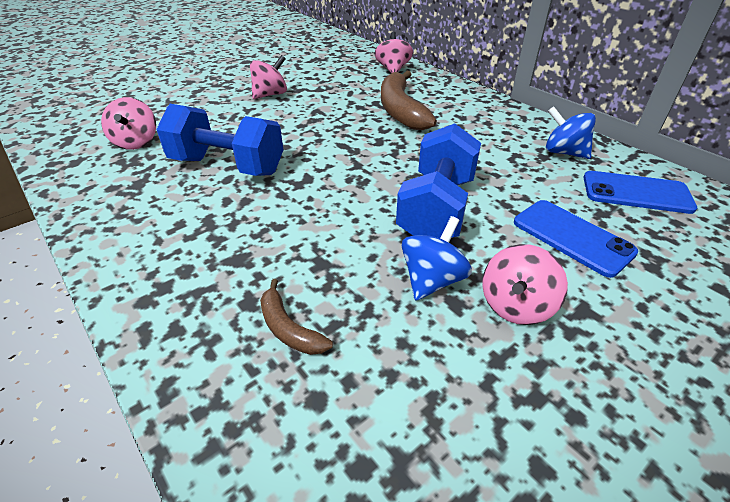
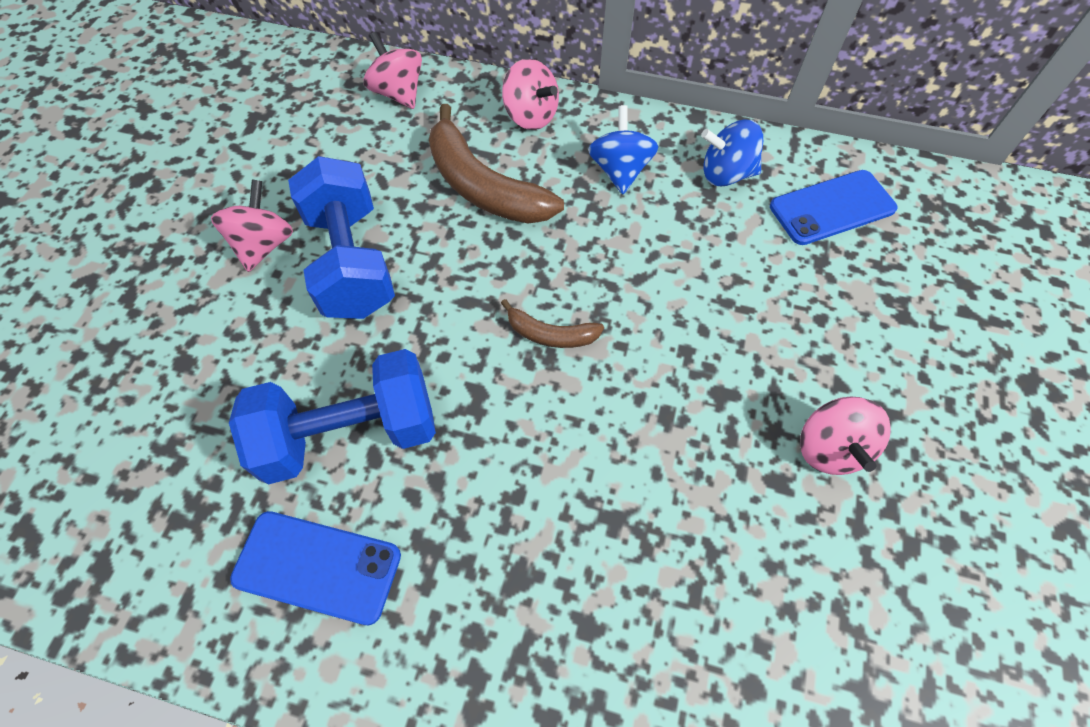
camera: 35 degrees left, 20 degrees up
pink spinning top [101,97,156,150] -> pink spinning top moved to [502,59,559,130]
brown banana [260,279,333,355] -> brown banana moved to [501,299,604,348]
blue dumbbell [396,123,481,238] -> blue dumbbell moved to [288,156,395,319]
blue spinning top [402,216,472,301] -> blue spinning top moved to [588,105,659,194]
blue phone [514,200,638,278] -> blue phone moved to [230,511,401,625]

